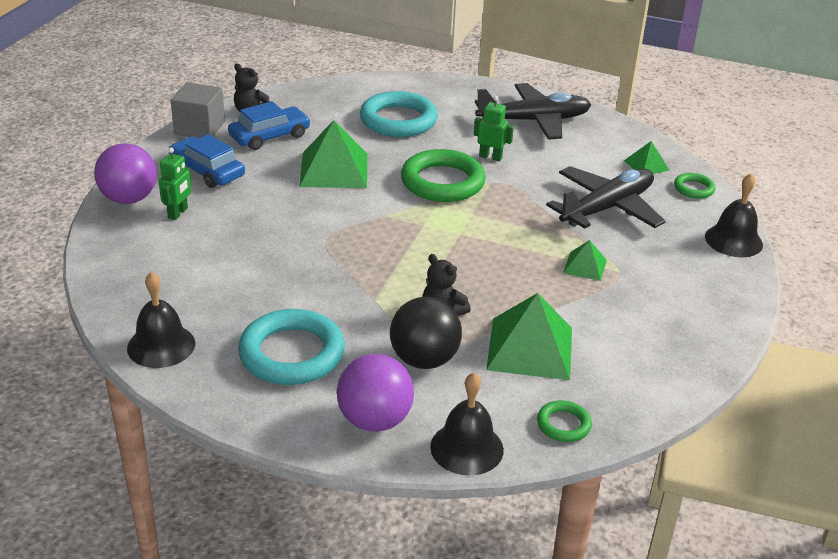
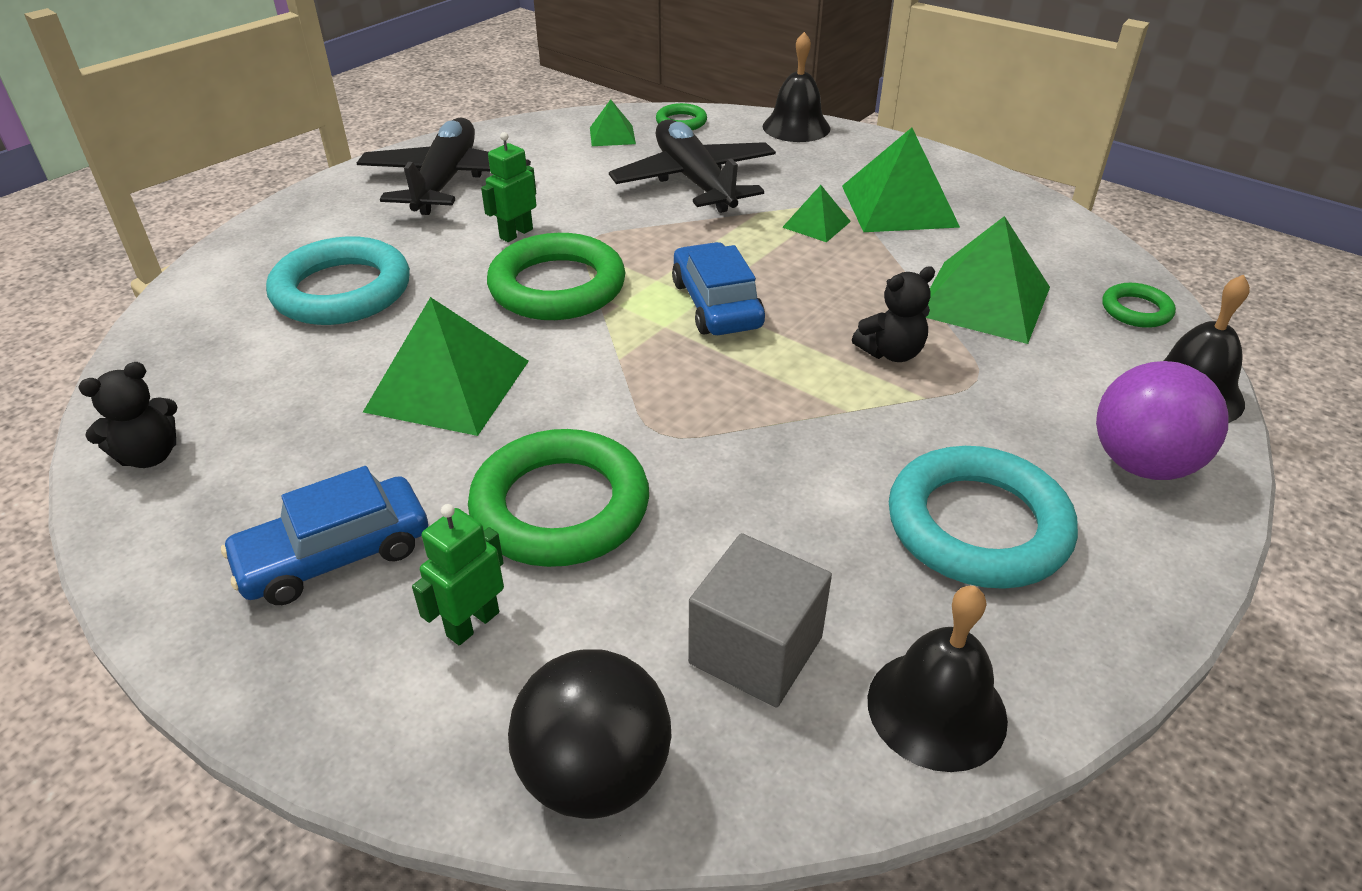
camera: 70 degrees left, 5 degrees up
purple ball [94,144,157,204] -> none
green robot [159,147,191,220] -> green robot turned 90 degrees counterclockwise [412,504,504,645]
grey cube [171,82,225,138] -> grey cube moved to [688,533,832,707]
blue car [228,101,311,150] -> blue car moved to [672,242,765,335]
black ball [390,297,462,369] -> black ball moved to [508,649,672,819]
none -> green ring [468,429,649,567]
none -> green pyramid [842,128,960,232]

